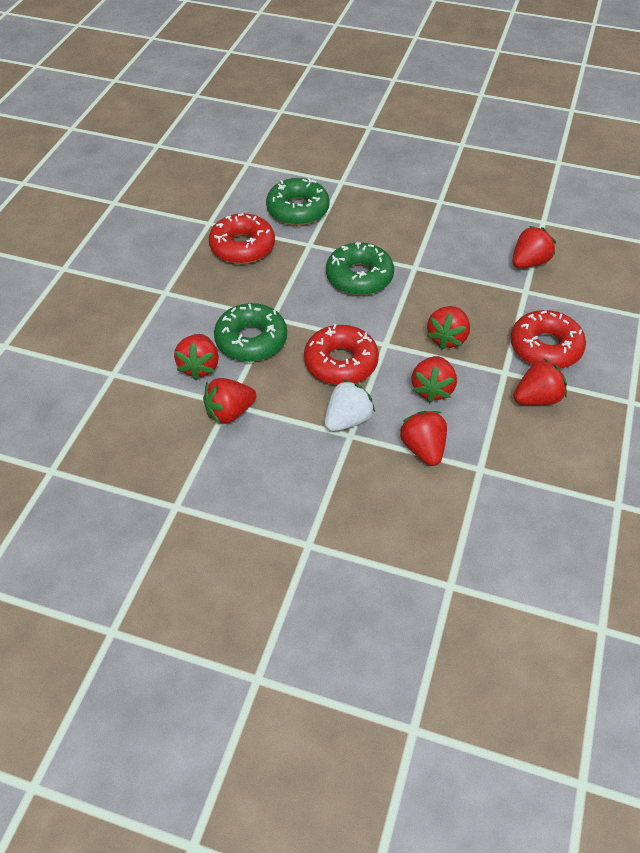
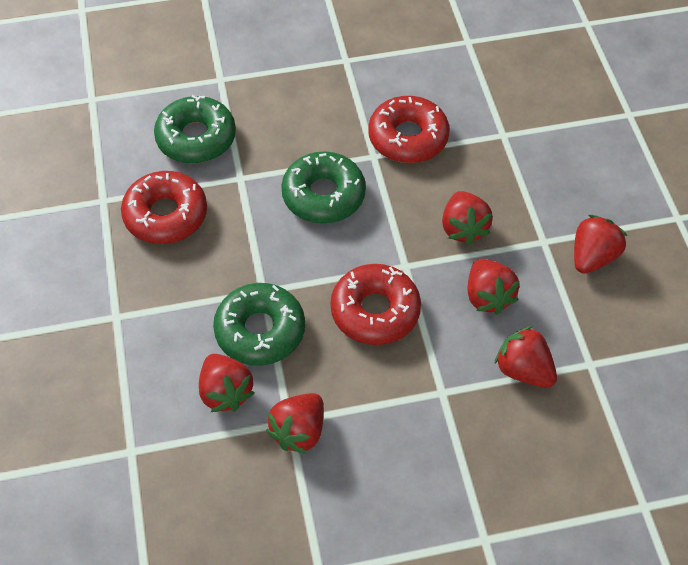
camera: 30 degrees left, 5 degrees up
white strawberry [325,380,375,431] -> none
red donut [510,310,586,369] -> red donut moved to [368,96,450,163]
red strawberry [512,226,556,268] -> none

